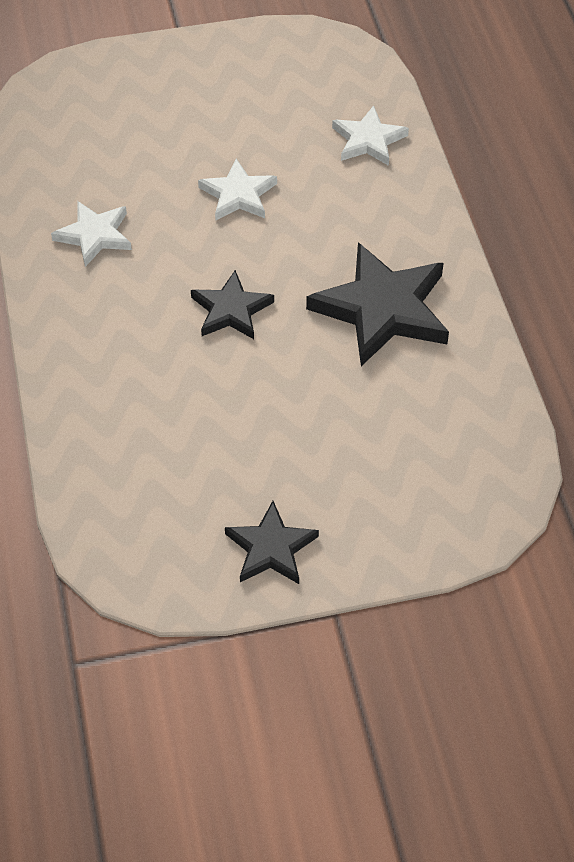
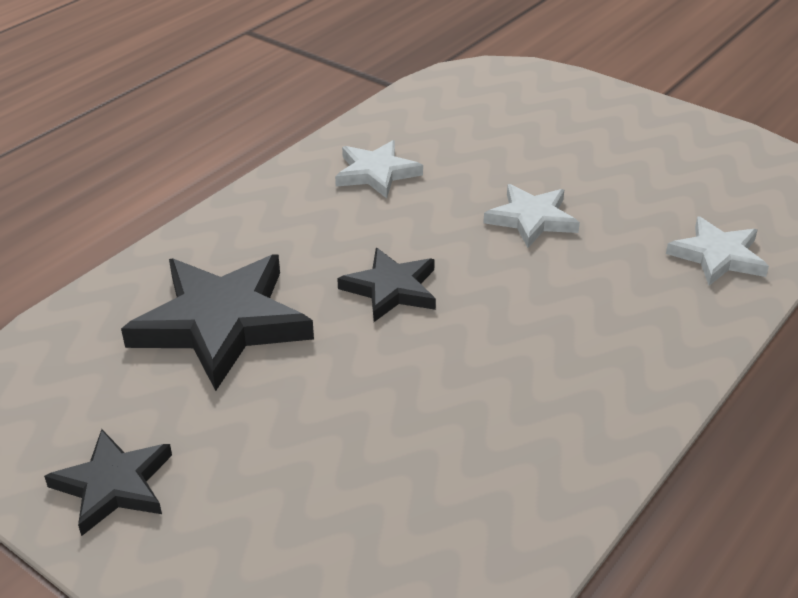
camera: 50 degrees right, 15 degrees down
black star [306,242,449,366] -> black star moved to [121,254,314,391]

